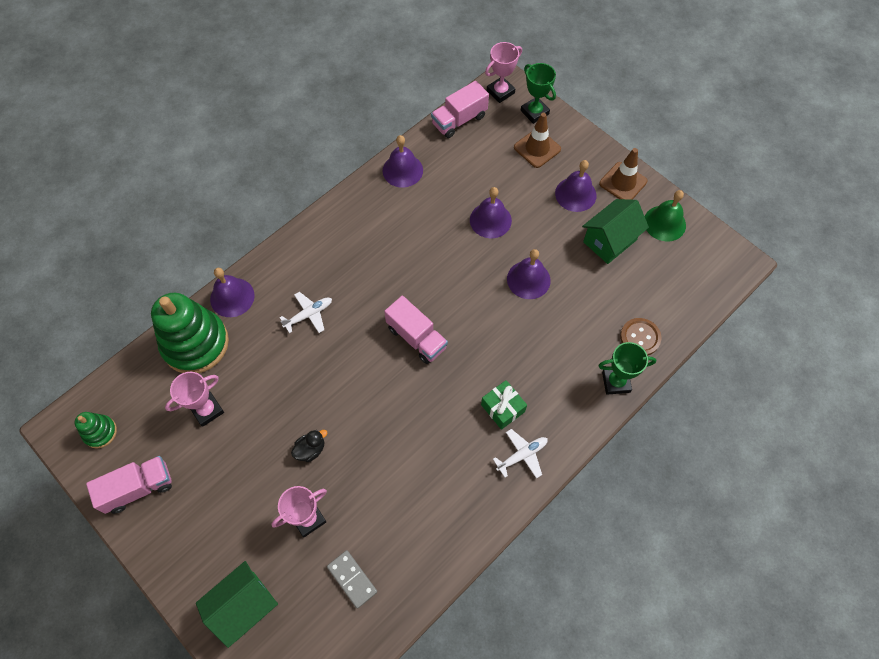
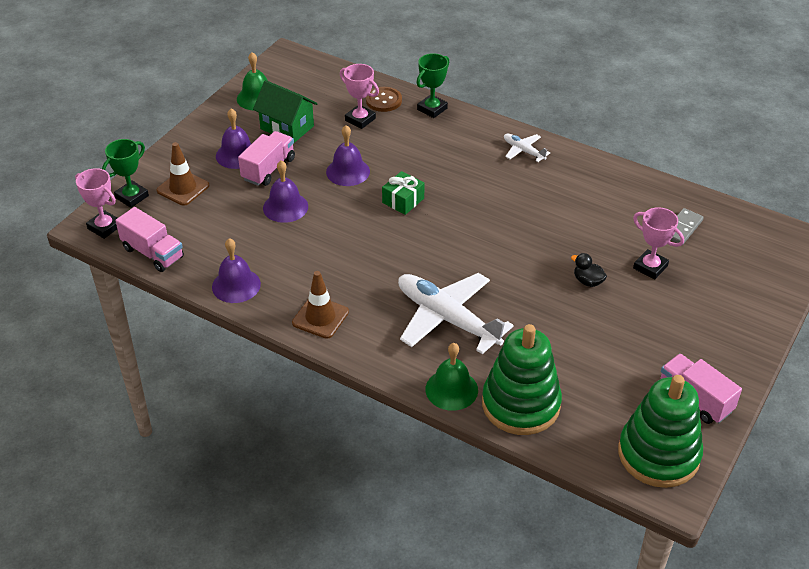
camera: 105 degrees left, 20 degrees down
green stacking toy [75,412,117,448] -> green stacking toy [618,375,703,488], size x2.11
pink trophy [165,372,224,427] -> pink trophy moved to [340,64,379,129]
green house [196,561,278,648] -> none
purple bell [210,268,255,317] -> green bell [426,343,478,411]
white plane [280,292,332,333] -> white plane [398,273,514,354], size x2.13
pink truck [384,296,448,364] -> pink truck moved to [238,131,295,186]
green gift [481,380,527,430] -> green gift moved to [382,171,425,215]
green trophy [598,342,656,395] -> green trophy turned 60 degrees clockwise [416,53,449,118]
brown traffic cone [599,148,648,200] -> brown traffic cone moved to [292,271,349,339]

